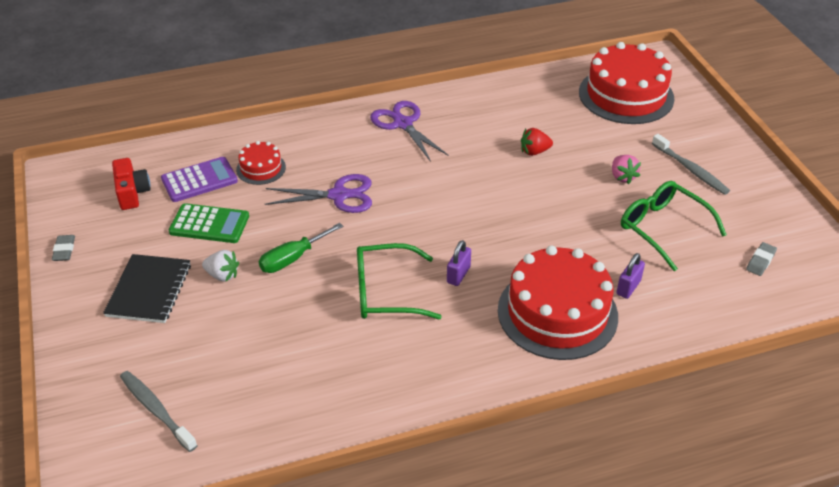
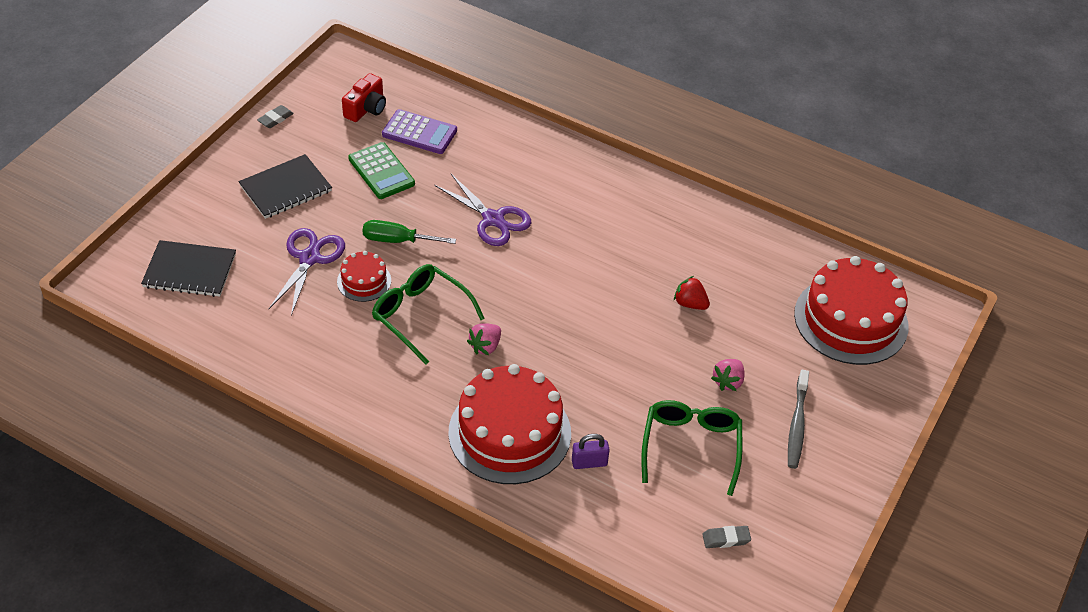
camera: 45 degrees right, 5 degrees up
grey toothbrush [120,371,198,452] -> black notebook [141,240,236,297]
white strawberry [202,250,239,282] -> none
red cake [236,141,286,185] -> red cake moved to [337,251,391,302]
purple scissors [370,101,449,162] -> purple scissors moved to [269,228,345,316]
purple padlock [447,240,471,286] -> pink strawberry [467,323,501,355]

